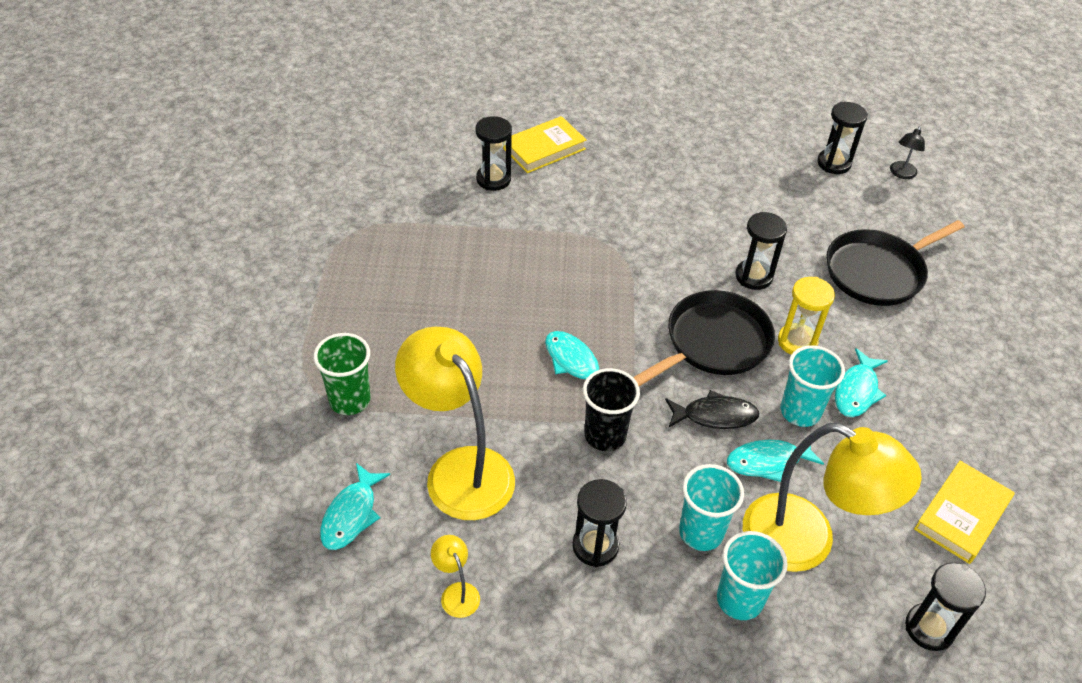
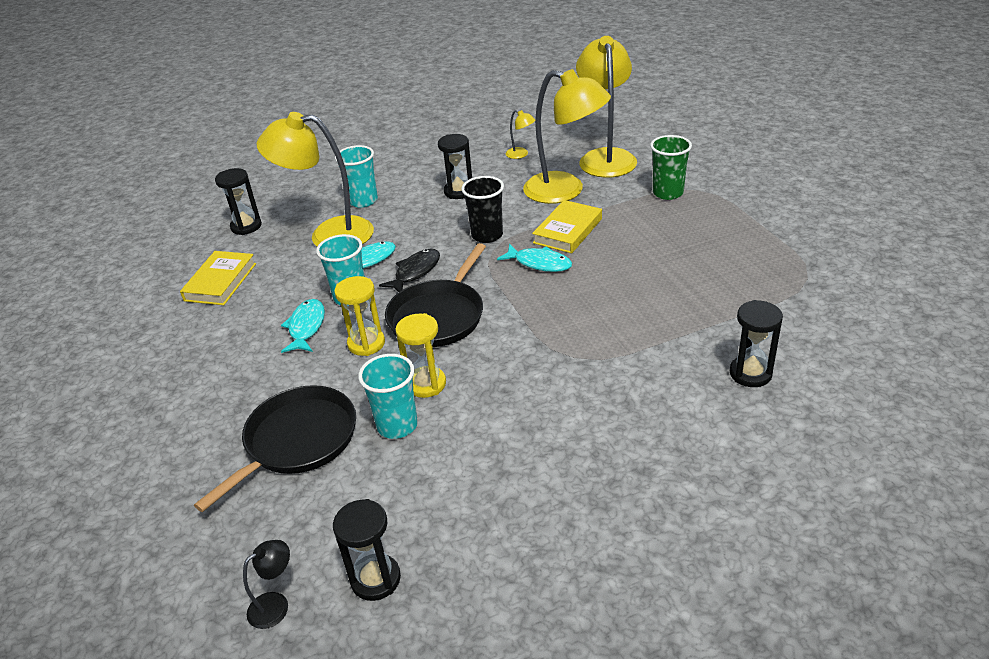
camera: 160 degrees right, 10 degrees down
turquoise fish [320,463,390,550] -> yellow lamp [576,36,637,178]
yellow book [503,116,586,173] -> yellow book moved to [532,200,602,254]
black fish [665,390,760,429] -> black fish turned 150 degrees clockwise [379,249,440,292]
turquoise cup [679,464,744,551] -> turquoise cup moved to [358,354,418,439]
black hourglass [735,212,787,290] -> yellow hourglass [395,313,446,398]
black lamp [890,126,925,179] -> black lamp turned 45 degrees clockwise [243,540,290,629]

